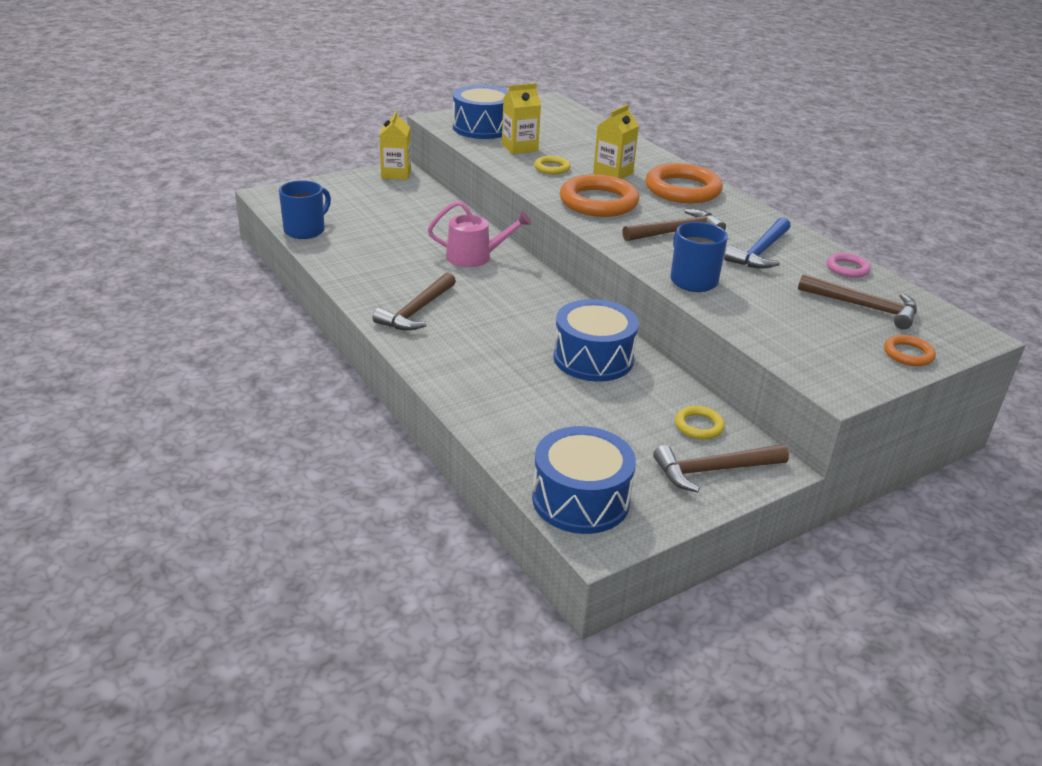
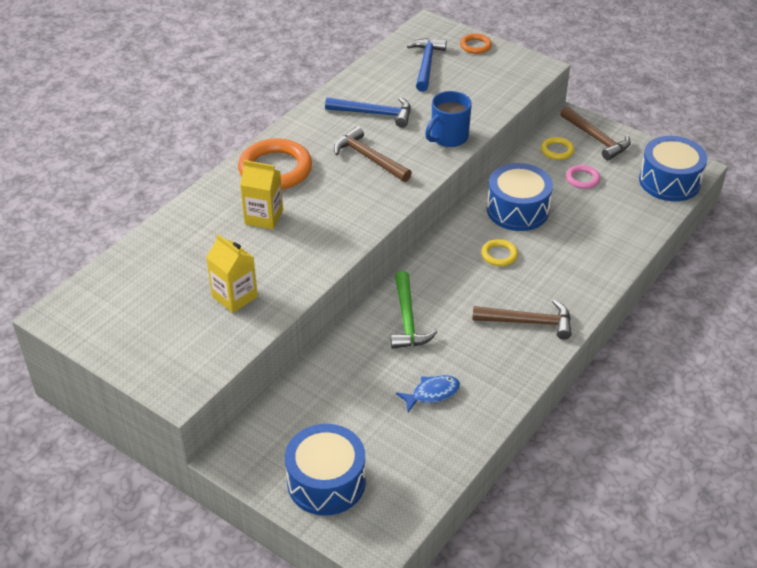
camera: 110 degrees left, 10 degrees up
blue mug [279,180,331,239] -> none
yellow carton [380,110,411,180] -> none
pink watering can [428,201,531,267] -> green hammer [390,271,437,349]
blue drum [453,85,509,139] -> blue drum moved to [285,424,366,516]
yellow ring [534,156,571,174] -> yellow ring moved to [481,239,518,266]
orange ring [560,174,639,217] -> none
brown hammer [798,274,917,329] -> blue hammer [407,38,447,92]
pink ring [826,253,871,278] -> pink ring moved to [566,165,600,189]
none -> blue fish [396,375,460,412]

